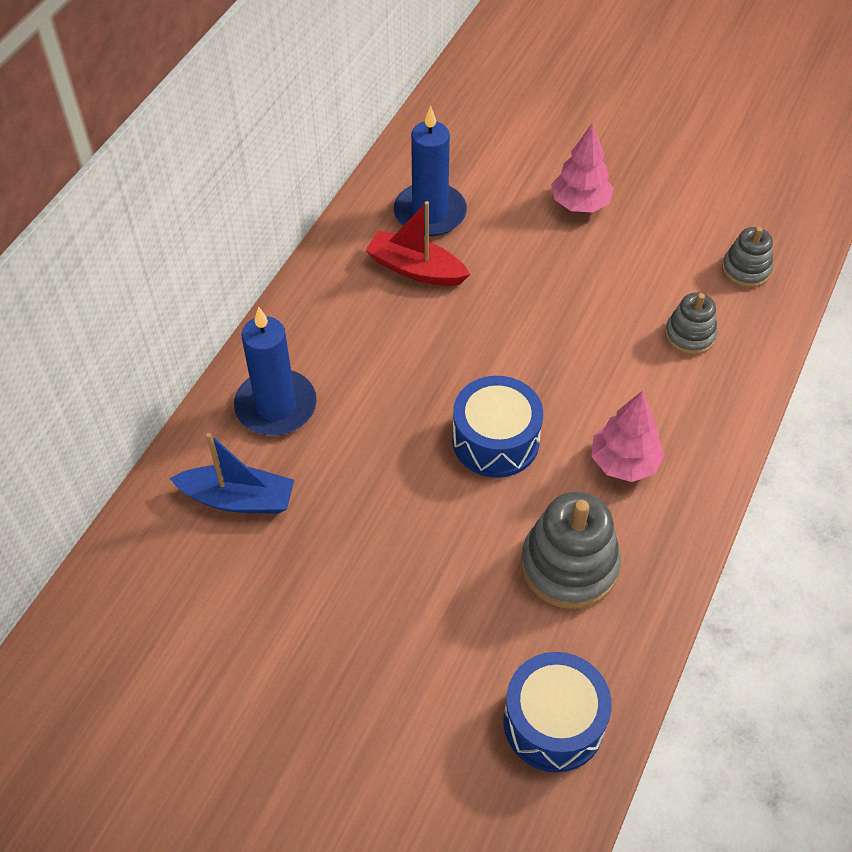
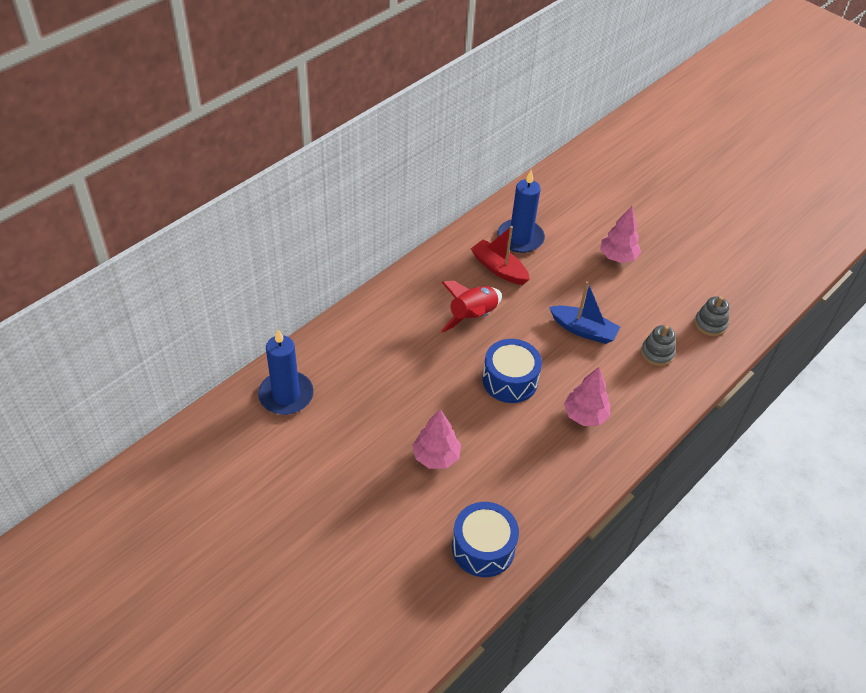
camera: 15 degrees right, 5 degrees down
blue boat [170,433,294,514] -> blue boat moved to [549,281,620,344]
blue candle [234,306,317,436] -> blue candle moved to [258,329,314,415]
grey stacking toy [521,492,621,609] -> none
none -> pink tree [412,409,461,469]
none -> red rocket [441,281,502,332]

